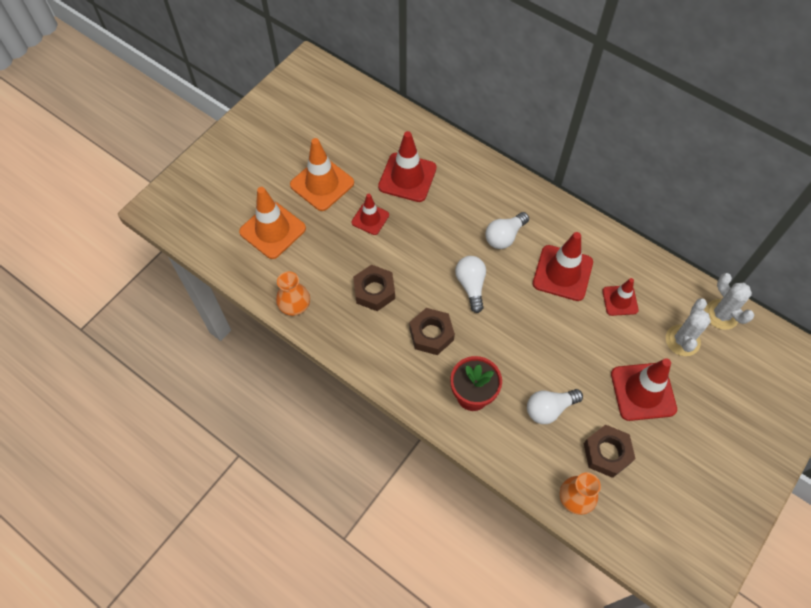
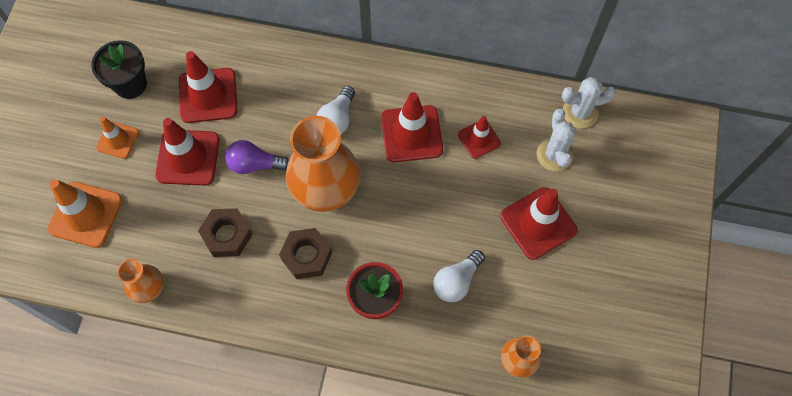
camera: 25 degrees left, 5 degrees up
orange traffic cone [290,138,354,211] -> orange traffic cone [96,117,139,159], size x0.59
red traffic cone [351,194,389,235] -> red traffic cone [155,118,220,186], size x1.68
white light bulb [455,256,486,313] -> orange vase [286,116,360,212]
brown nut [584,425,636,478] -> none
white cactus [705,273,754,330] -> white cactus turned 45 degrees counterclockwise [562,77,616,128]
none -> black flower pot [91,40,147,99]
none -> purple light bulb [225,140,289,174]

